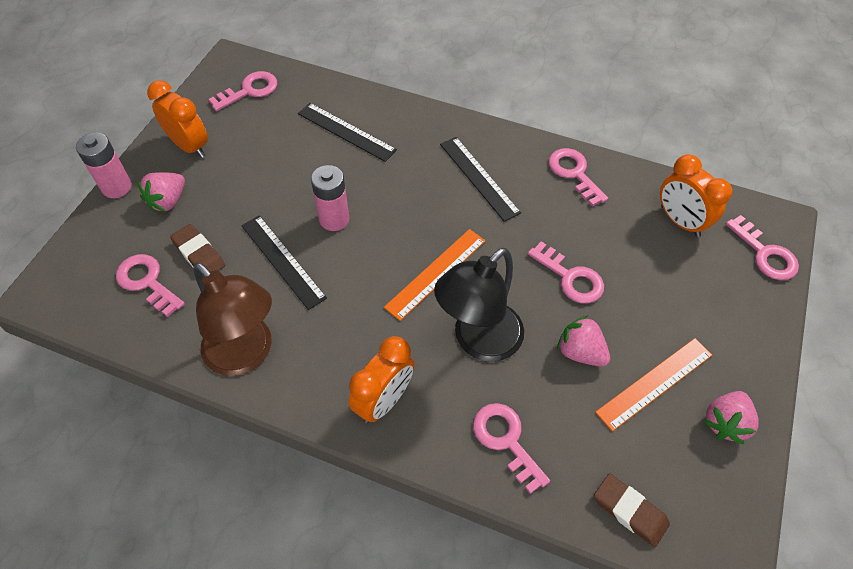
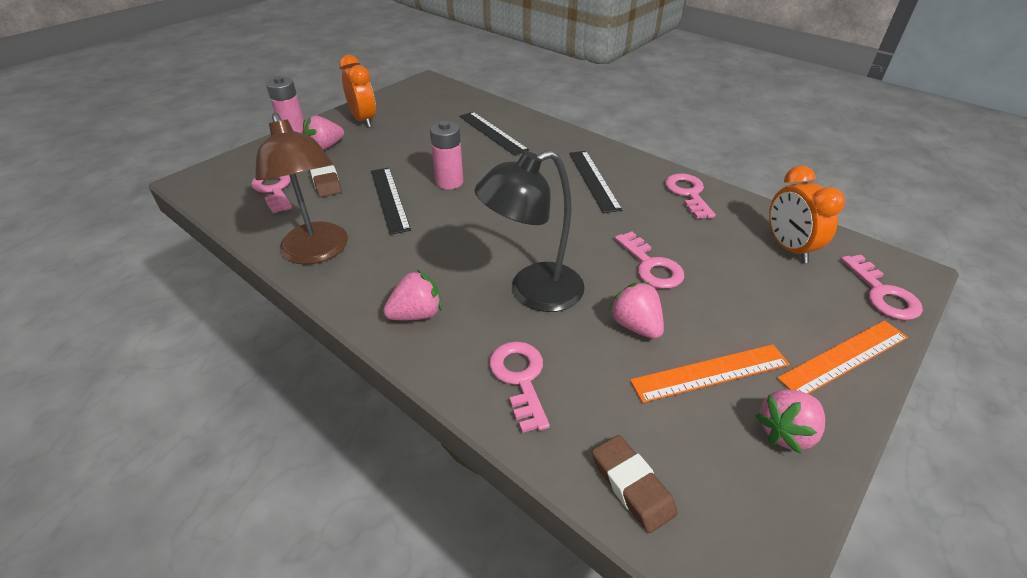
camera: 20 degrees right, 15 degrees down
pink key [208,71,277,111] -> none
orange clock [348,336,414,423] -> pink strawberry [383,270,442,320]
orange ruler [384,229,485,321] -> orange ruler moved to [777,320,908,394]

